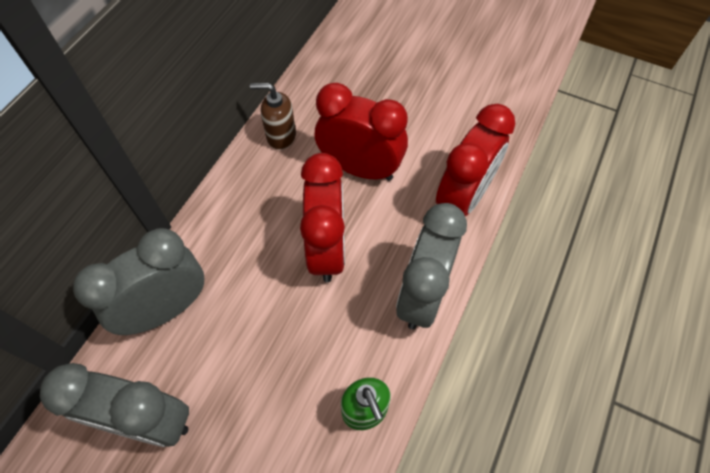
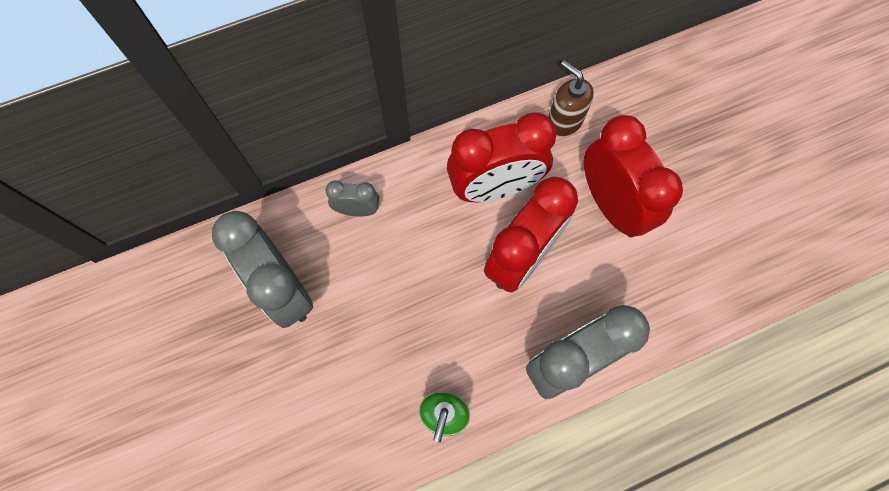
camera: 40 degrees right, 10 degrees up
grey clock [73,228,204,335] -> grey clock [326,180,379,216], size x0.49
red clock [436,104,515,217] -> red clock moved to [447,113,557,202]

